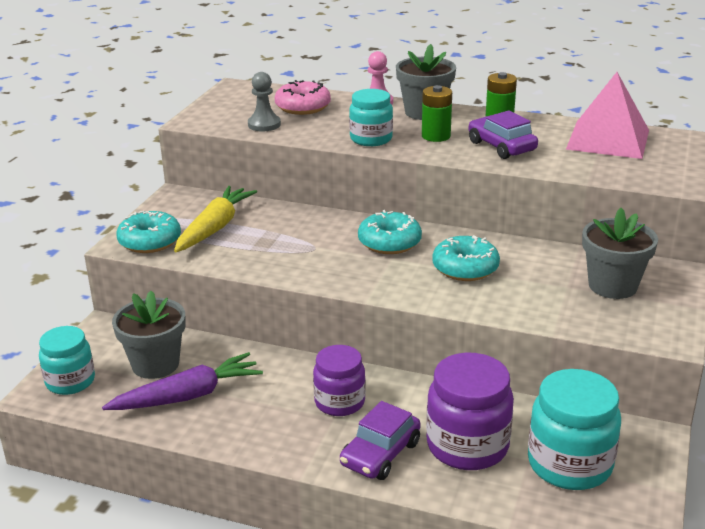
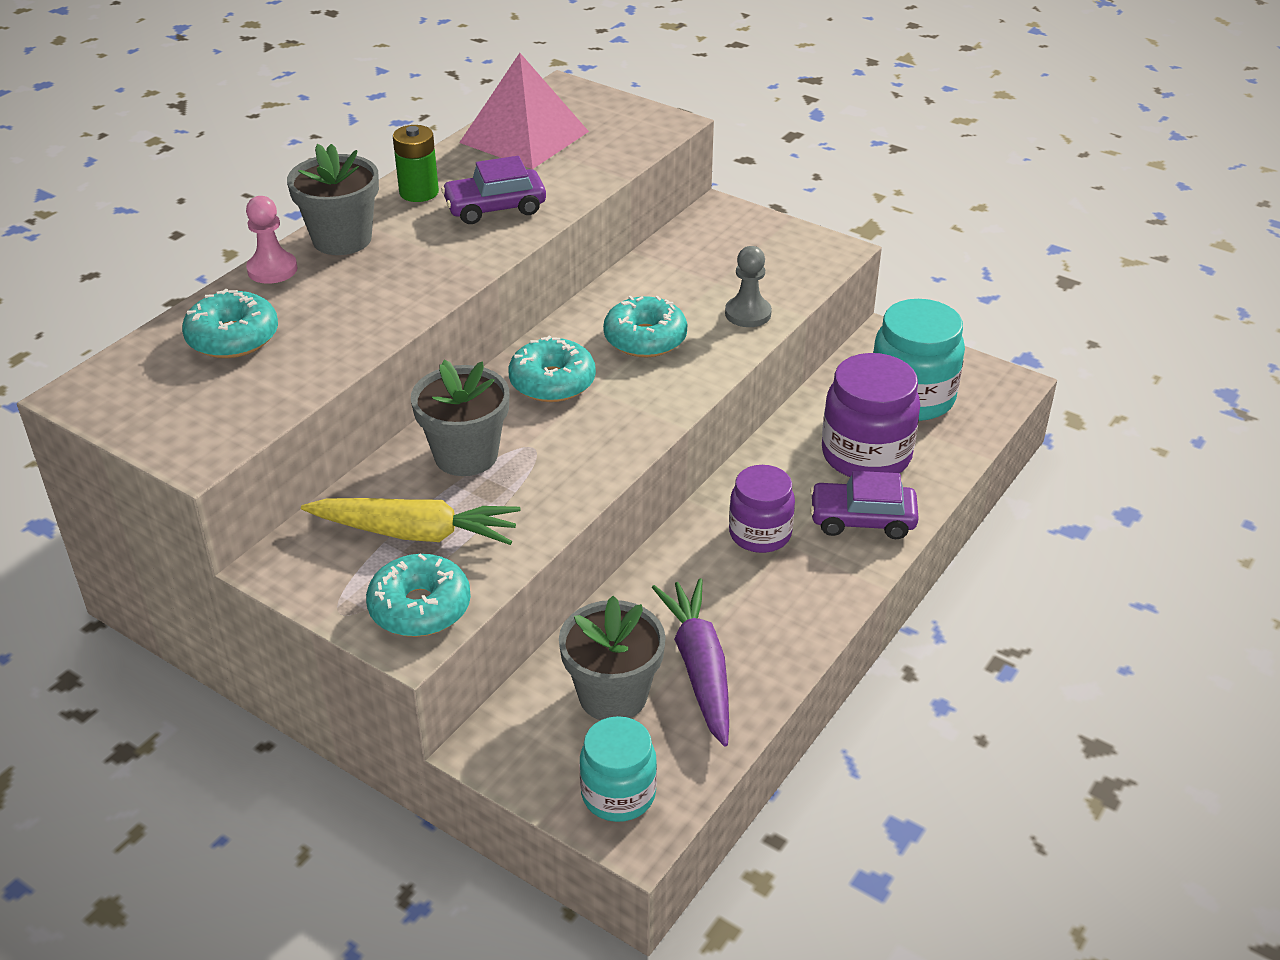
camera: 75 degrees left, 10 degrees up
yellow carrot [174,186,257,252] -> yellow carrot turned 150 degrees clockwise [301,498,520,545]
grey pawn [248,72,281,131] -> grey pawn moved to [725,246,772,327]
pink donut [275,80,331,115] -> turquoise donut [182,289,278,358]
purple car [340,401,420,480] -> purple car turned 135 degrees clockwise [810,471,919,539]
turquoise jar [349,89,393,146] -> none
green battery [422,85,452,142] -> none
grey flower pot [582,208,658,299] -> grey flower pot moved to [411,359,509,476]

